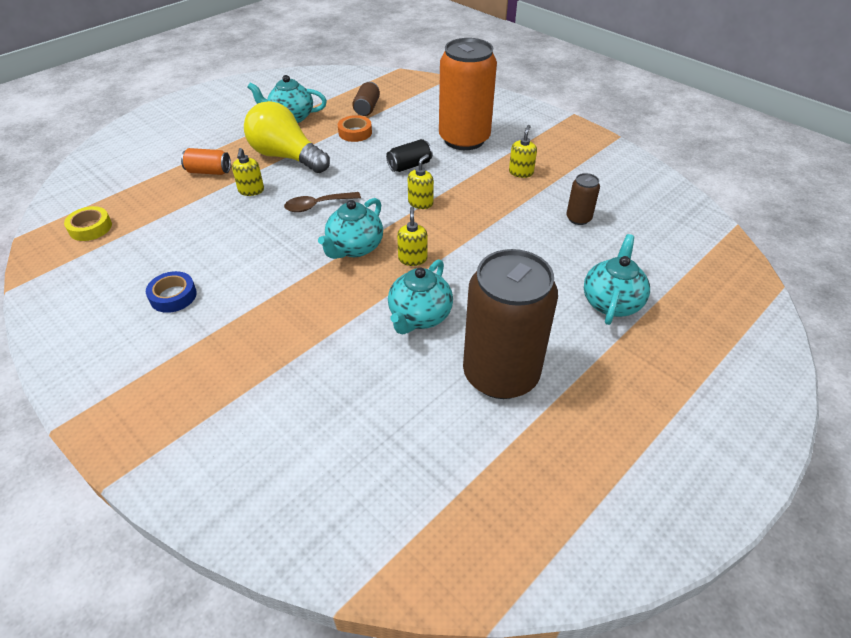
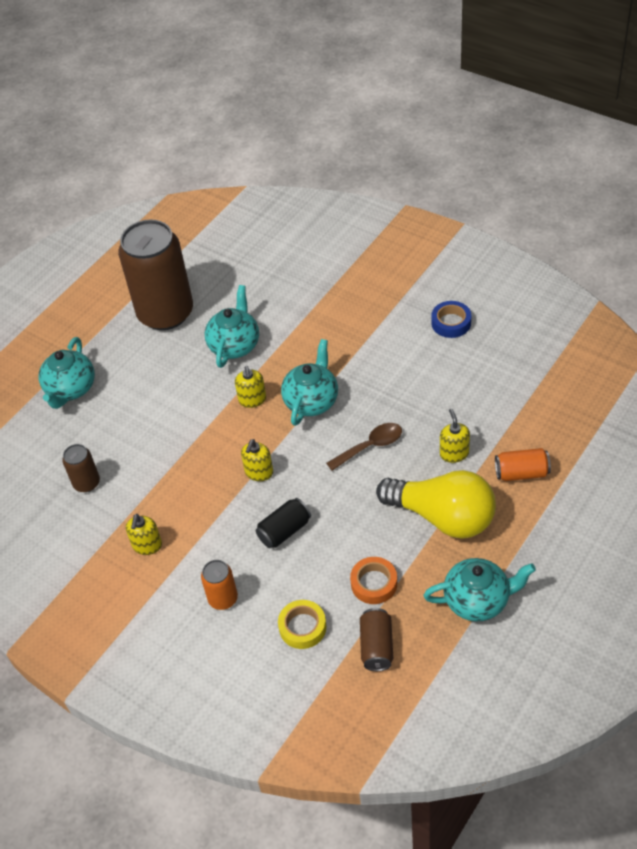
camera: 175 degrees right, 5 degrees up
yellow tape [64,206,112,241] -> yellow tape moved to [278,600,326,649]
orange can [439,38,497,150] -> orange can [201,560,238,610], size x0.43

